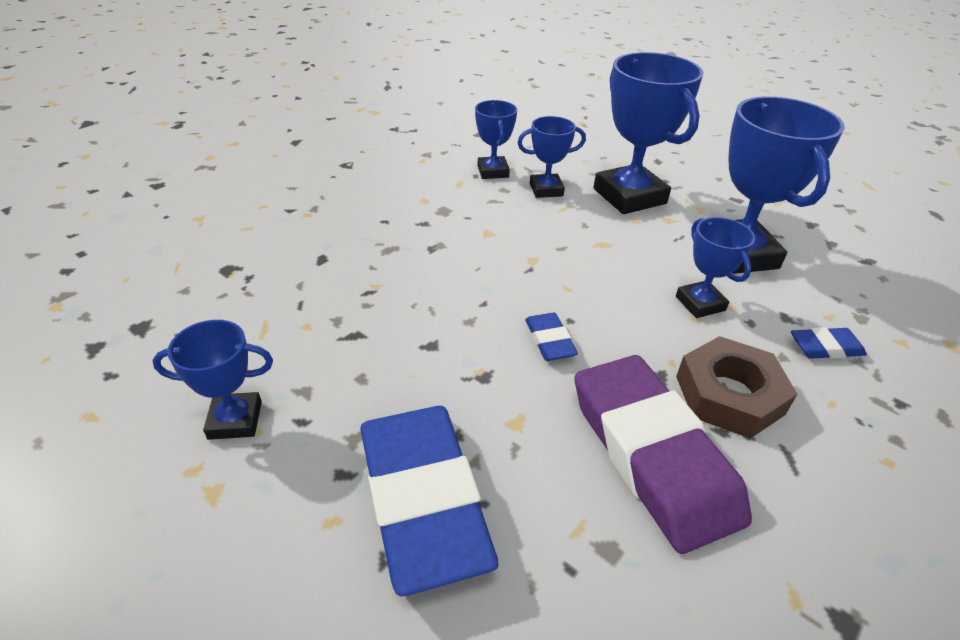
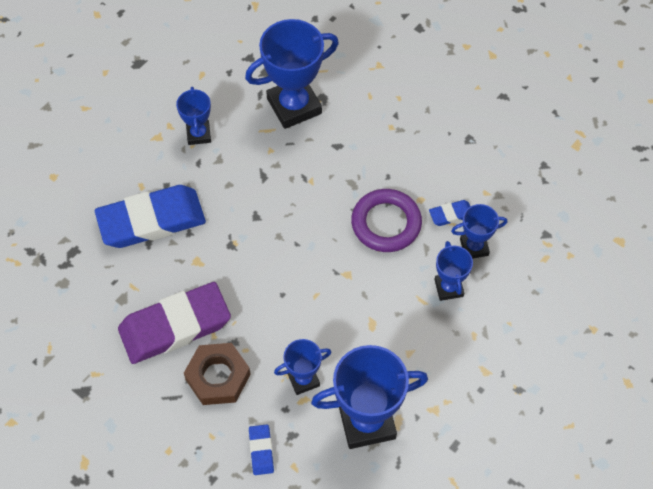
camera: 90 degrees right, 20 degrees up
blue eraser [525,313,578,361] -> blue eraser moved to [429,200,471,226]
blue trophy [593,52,704,214] -> blue trophy moved to [245,19,339,129]
none -> purple ring [351,189,422,252]

